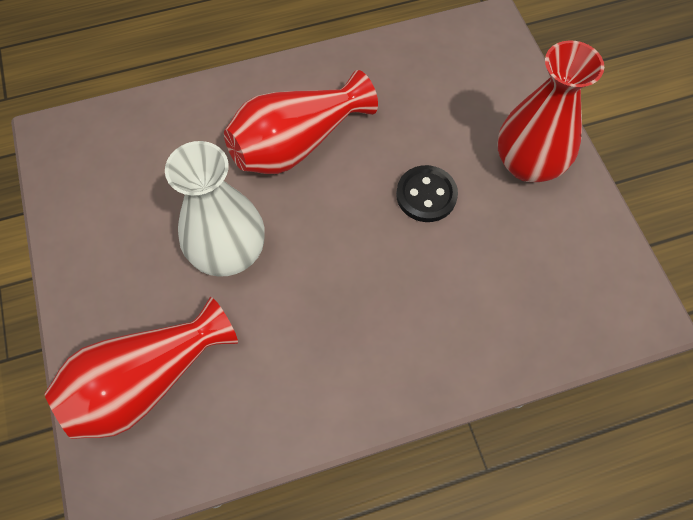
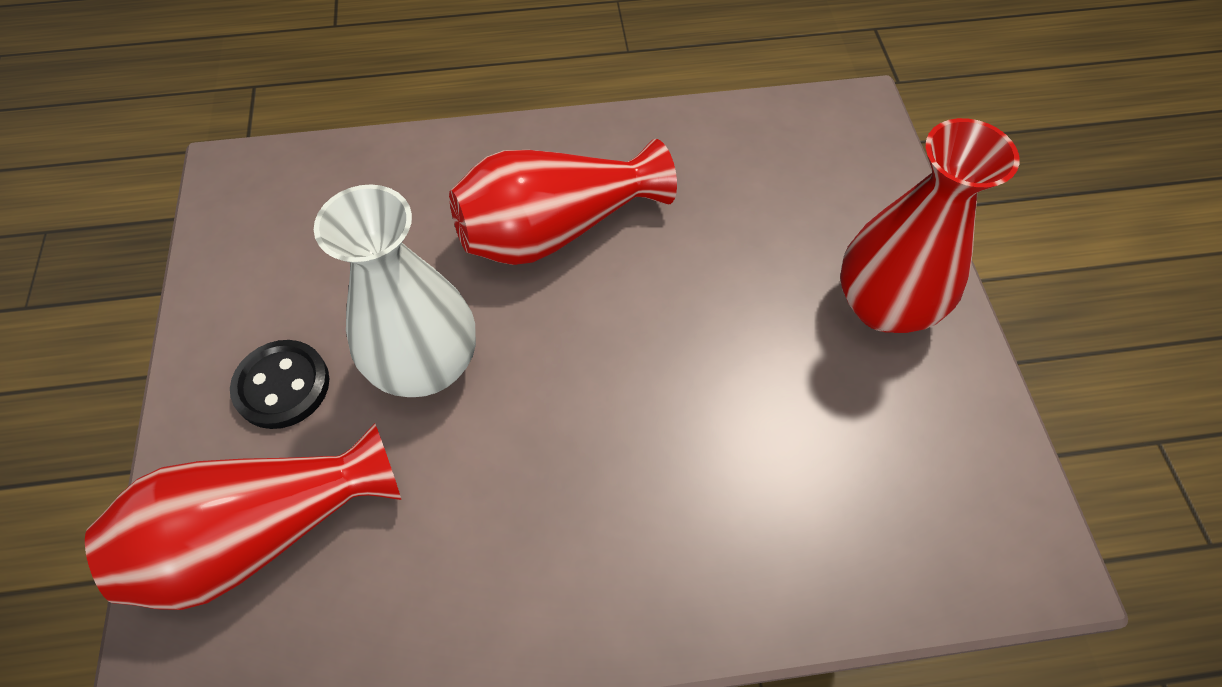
camera: 10 degrees right, 5 degrees down
black button [396,165,458,222] -> black button moved to [230,340,329,429]

